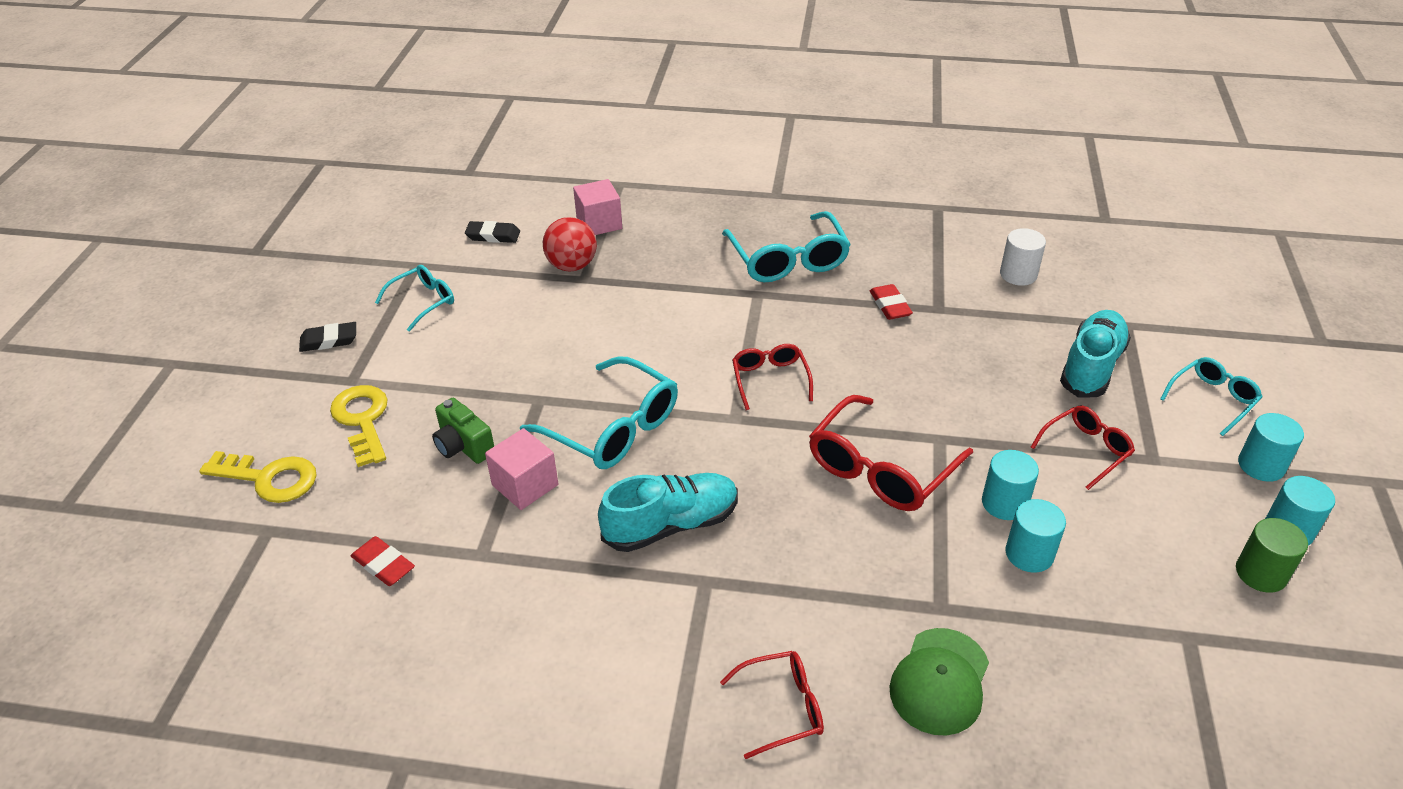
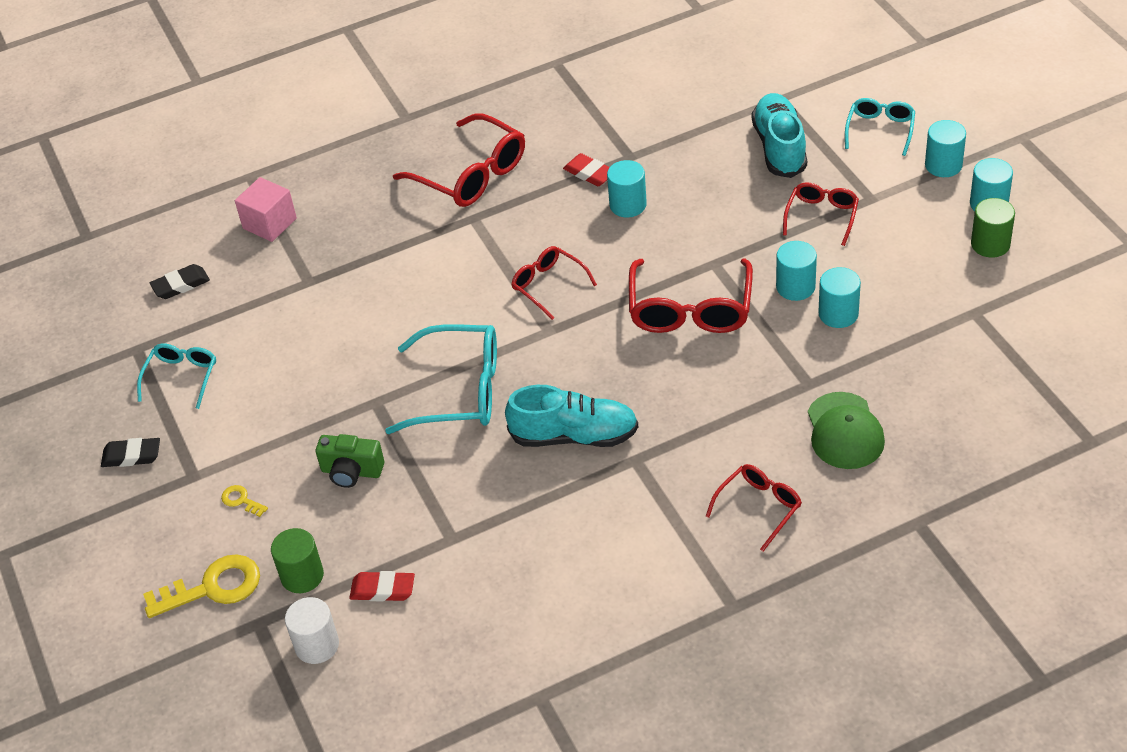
camera: 30 degrees left, 5 degrees up
black eraser [299,322,356,352] -> black eraser turned 45 degrees clockwise [101,438,160,467]
yellow key [330,385,388,467] -> yellow key [221,485,268,517], size x0.47
pink cube [485,428,558,510] -> none
red ball [543,217,597,272] -> none
turquoise shoe [598,473,738,552] -> turquoise shoe turned 60 degrees clockwise [505,385,638,447]
turquoise glasses [722,211,851,282] -> red glasses [393,114,525,207]
white cylinder [1000,228,1046,286] -> white cylinder moved to [285,597,339,664]
none -> green cylinder [271,528,324,593]
none -> turquoise cylinder [607,160,647,217]

